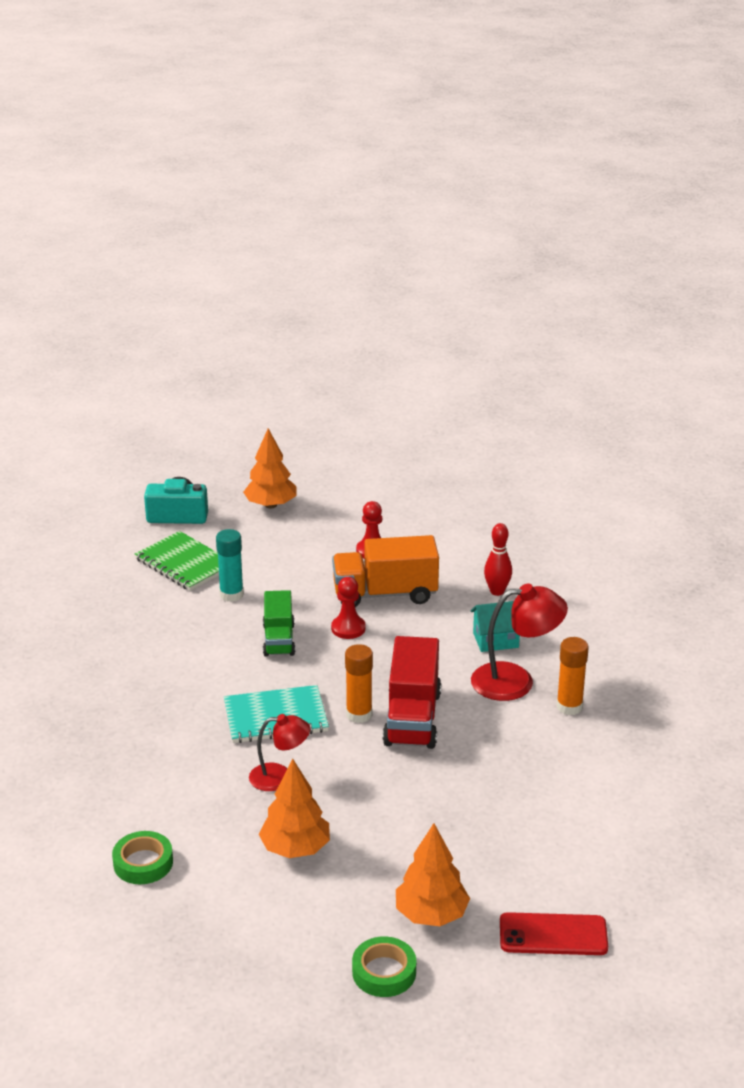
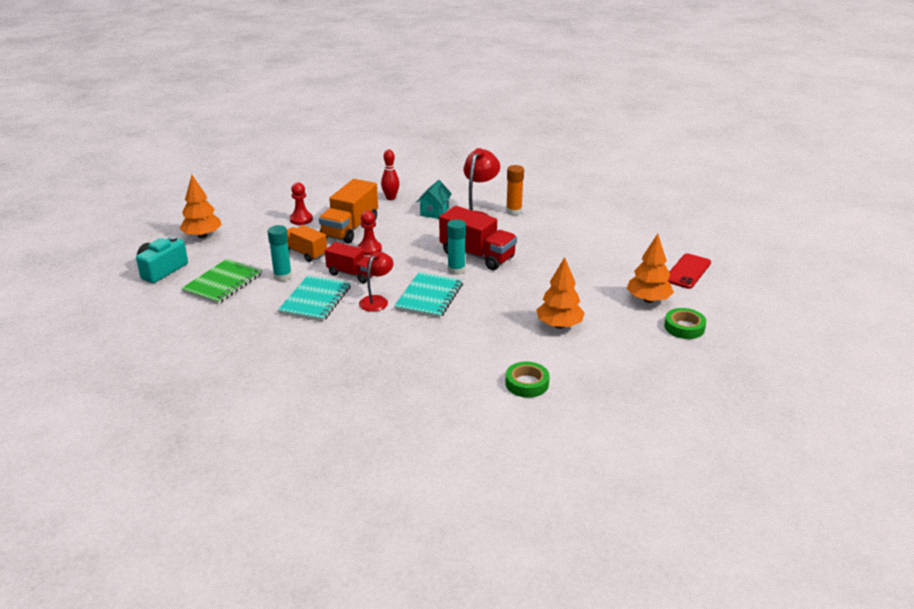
camera: 60 degrees left, 0 degrees up
green notebook [135,531,219,591] -> green notebook turned 45 degrees counterclockwise [181,259,262,304]
red lamp [249,714,310,791] -> red lamp moved to [359,252,393,312]
green truck [263,590,295,657] -> red truck [325,242,373,283]
orange glue stick [345,644,373,723] -> turquoise glue stick [447,219,466,275]
none -> turquoise notebook [278,275,351,322]
none -> orange truck [287,225,327,262]

